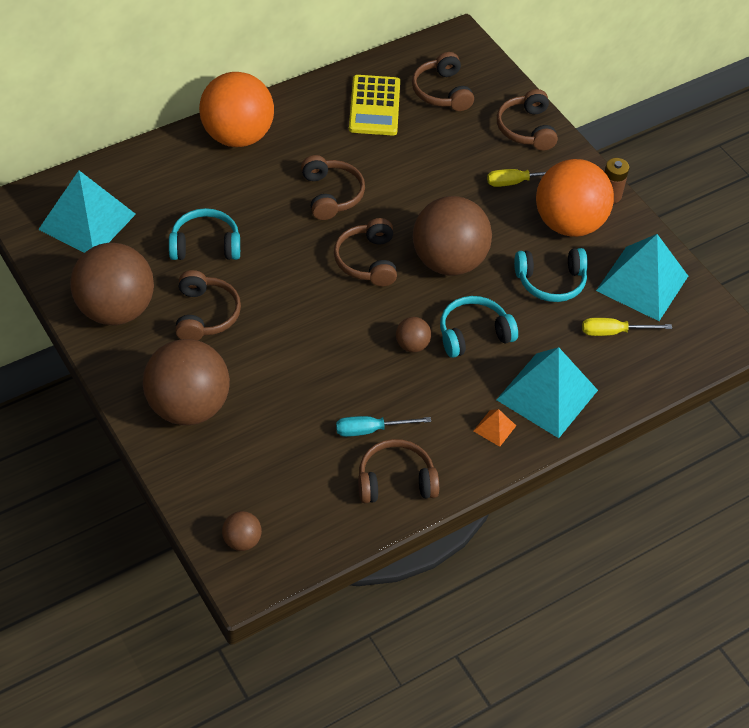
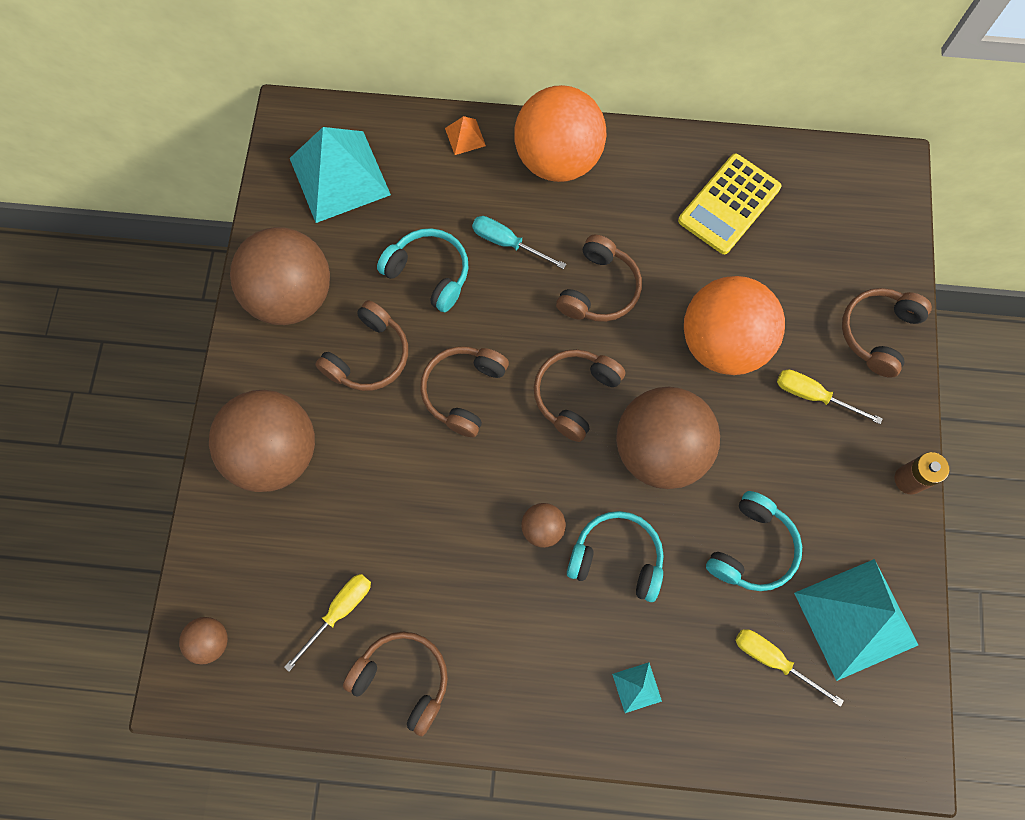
camera: 40 degrees right, 20 degrees up
turquoise screwdriver [336,416,431,437] -> turquoise screwdriver moved to [472,216,566,269]
brown headphones [412,52,474,111] -> brown headphones moved to [420,346,509,437]
orange pyramid [474,409,516,447] -> orange pyramid moved to [445,116,486,155]
turquoise pyramid [496,347,598,438] -> turquoise pyramid [612,662,662,713], size x0.42
turquoise headphones [514,248,588,302] -> turquoise headphones turned 90 degrees counterclockwise [706,491,802,591]
orange ball [536,159,614,237] -> orange ball moved to [684,276,785,375]
none -> yellow screwdriver [284,574,371,672]

